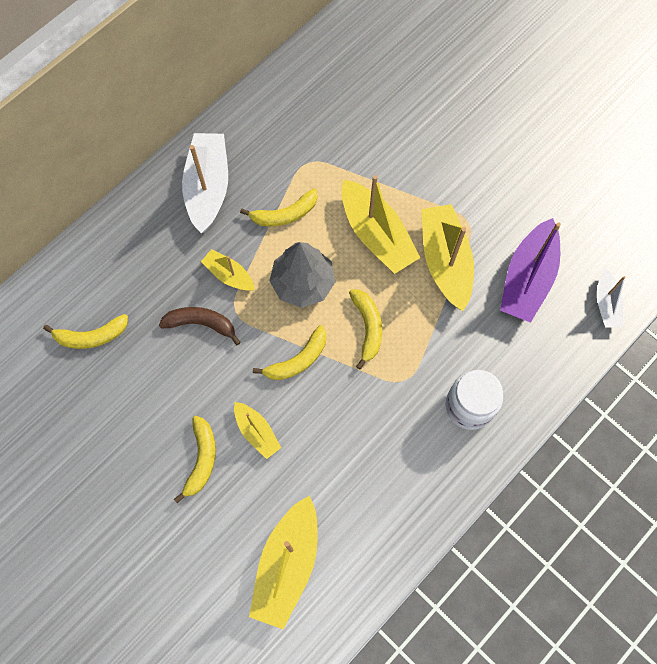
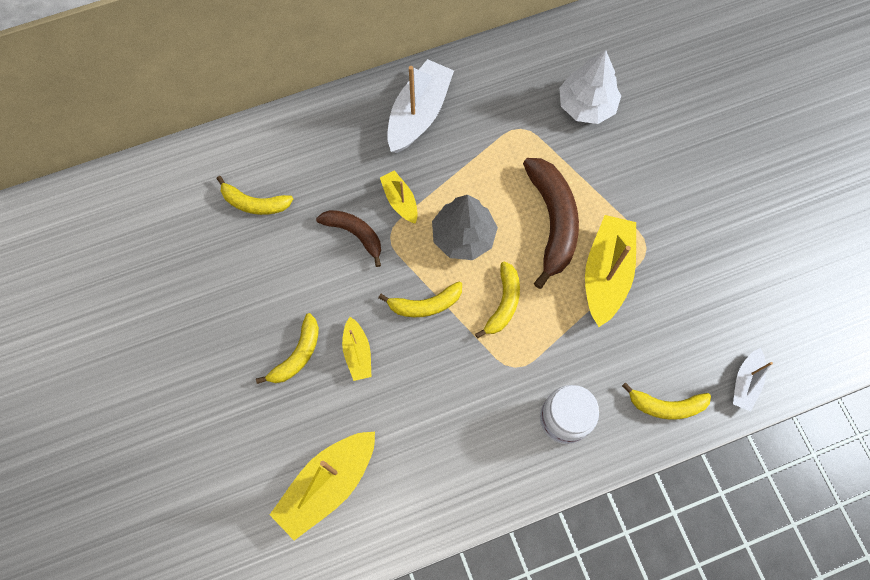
camera: 25 degrees right, 0 degrees up
yellow banana [240,188,317,227] -> yellow banana moved to [622,382,711,420]
yellow boat [341,175,421,274] -> brown banana [523,158,579,289]
purple boat [500,218,561,323] -> none
none -> white tree [559,50,621,124]

